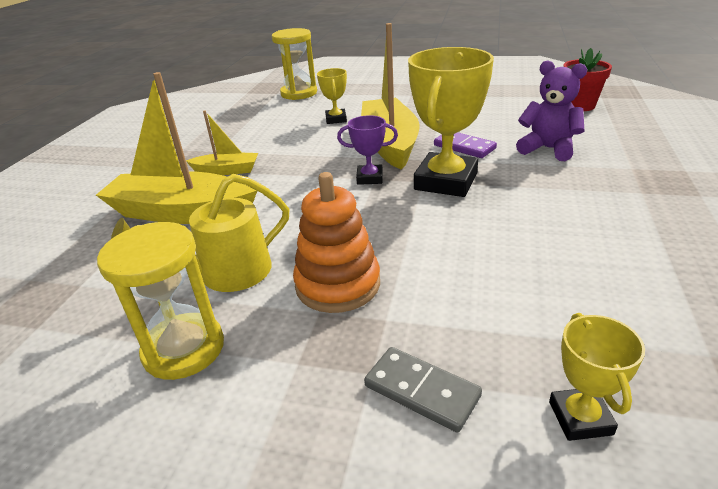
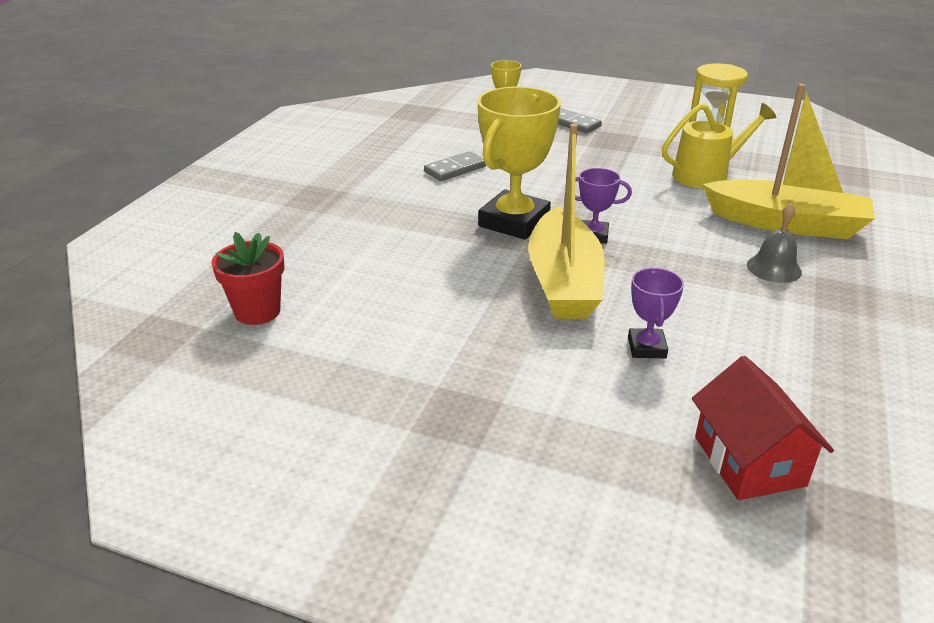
camera: 175 degrees left, 0 degrees up
yellow boat [186,110,258,175] -> grey bell [747,203,802,283]
yellow hourglass [272,28,317,100] -> red house [692,356,834,500]
orange stacking toy [293,172,380,313] -> none
yellow trophy [317,68,347,124] -> purple trophy [628,268,684,358]
purple domino [434,132,497,158] -> none
purple teddy bear [516,60,587,161] -> none
none -> grey domino [424,151,486,181]

